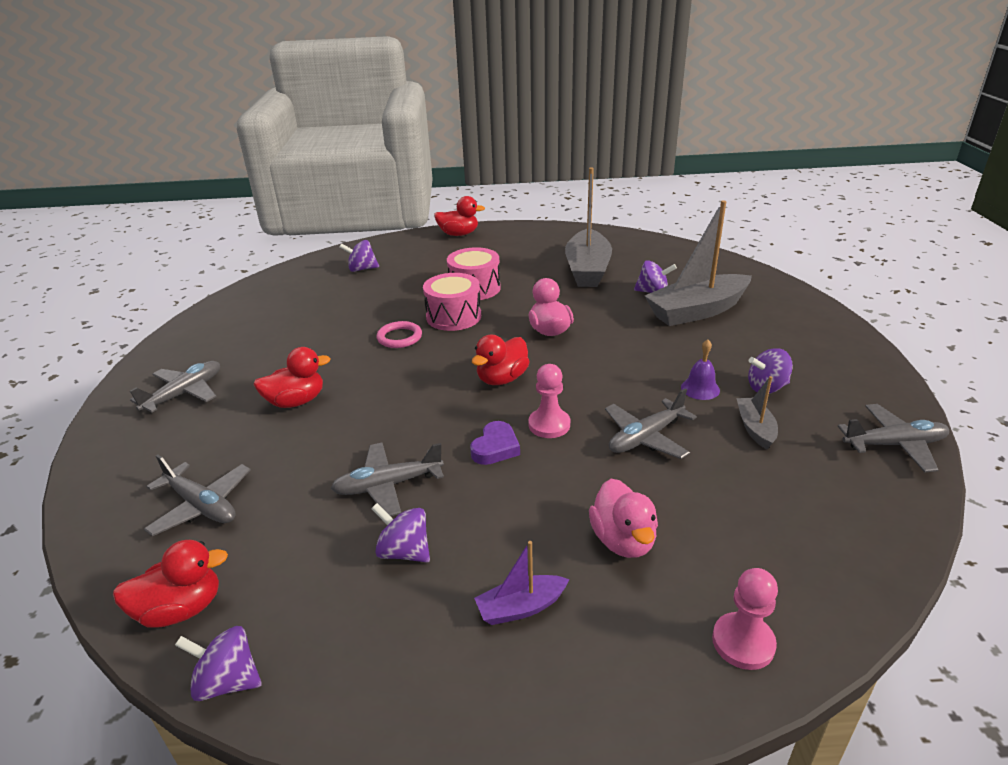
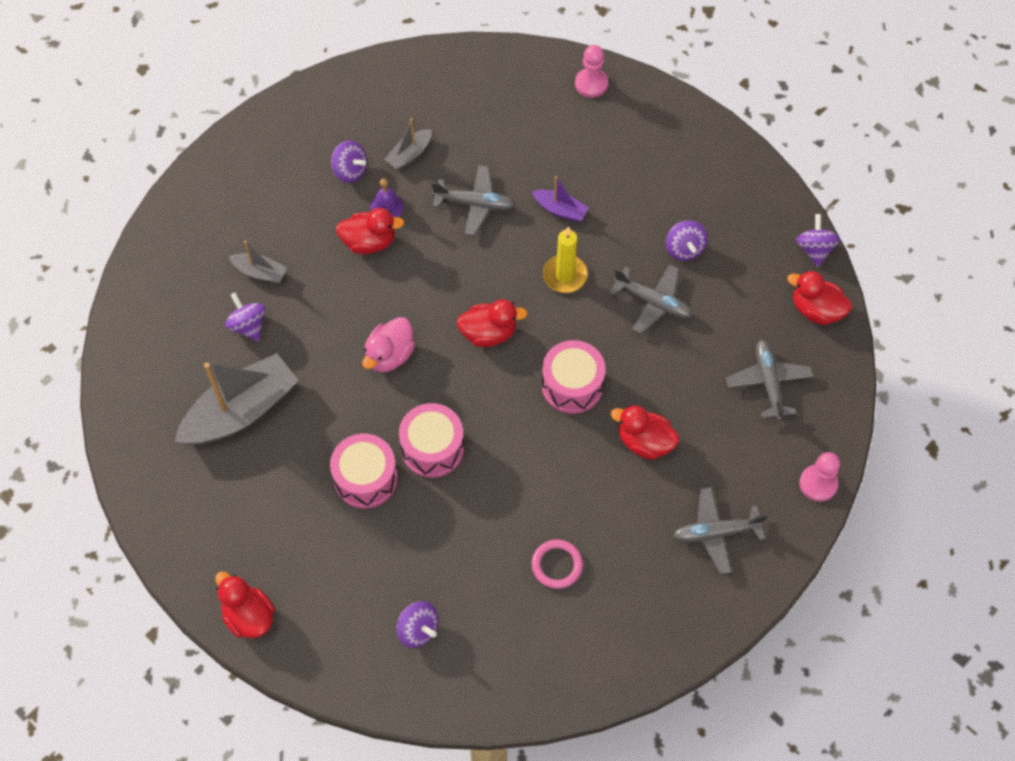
camera: 135 degrees left, 30 degrees up
purple spinning top [175,626,262,701] -> purple spinning top turned 150 degrees counterclockwise [796,214,840,267]
pink ring [376,321,422,348] -> pink ring moved to [532,539,583,589]
purple heart [470,421,520,465] -> yellow candle [543,226,588,293]
purple boat [474,541,570,625] -> purple boat moved to [532,176,589,222]
pink pawn [528,364,570,438] -> pink pawn moved to [799,452,840,502]
pink duck [589,479,658,558] -> none
grey boat [645,200,752,326] -> grey boat [229,241,287,283], size x0.48
grey plane [838,404,949,473] -> none
none -> red duck [336,208,404,254]
none -> pink drum [542,340,606,414]

